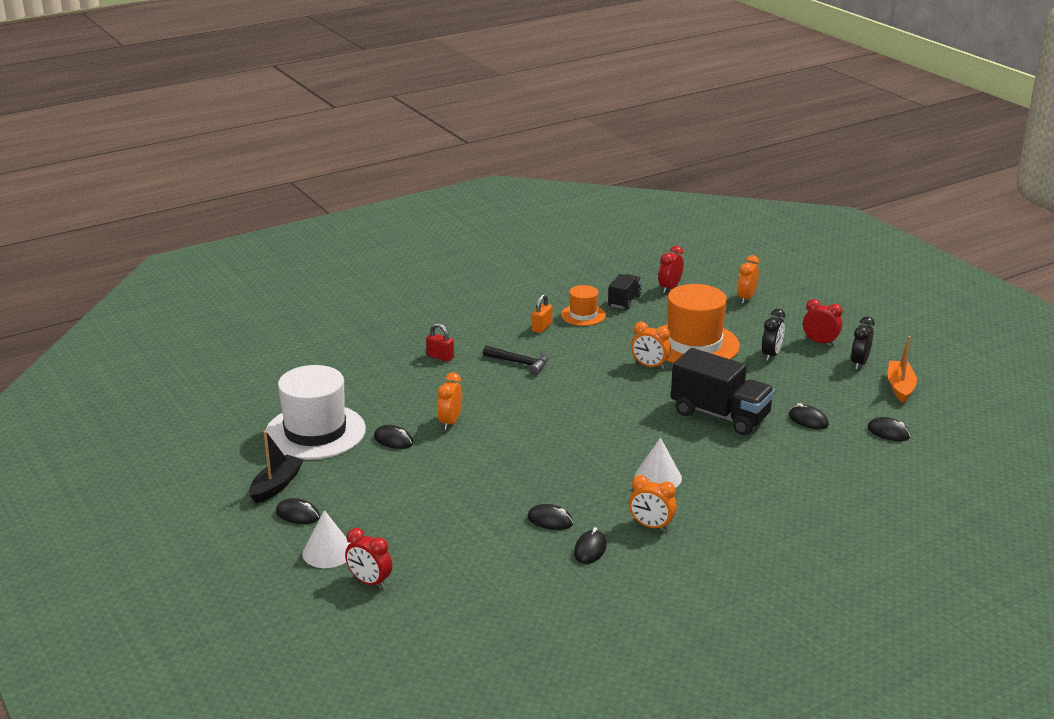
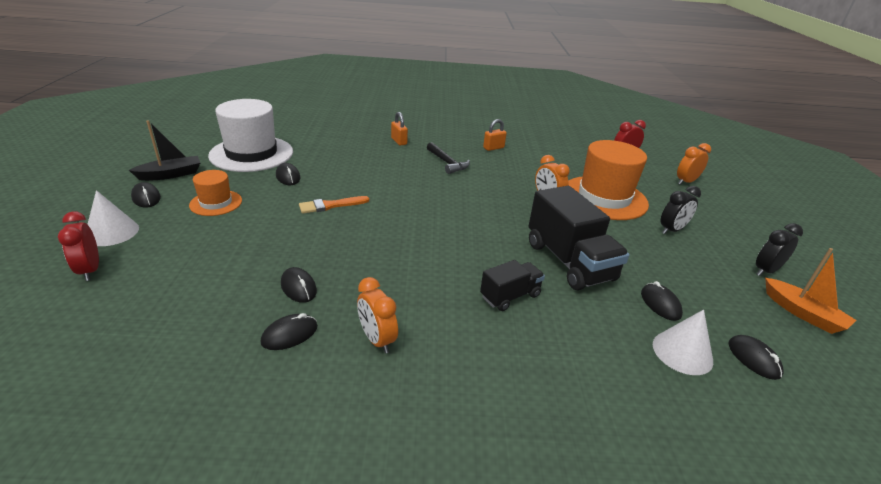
camera: 30 degrees right, 5 degrees up
red padlock [426,323,454,362] -> orange padlock [391,112,408,146]
orange clock [437,372,462,430] -> none
orange hat [561,285,606,326] -> orange hat moved to [189,170,242,216]
black truck [608,274,642,310] -> black truck moved to [480,260,545,311]
white cone [635,437,682,488] -> white cone moved to [653,310,713,375]
red clock [803,299,843,346] -> none
orange boat [888,336,917,403] -> orange boat turned 105 degrees clockwise [765,248,857,334]
none -> orange brush [299,196,369,214]

